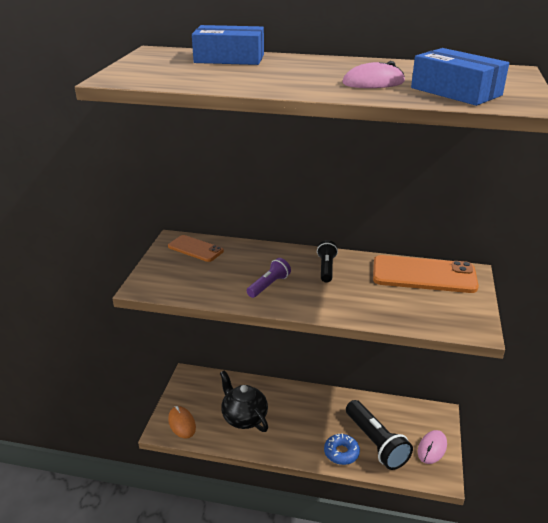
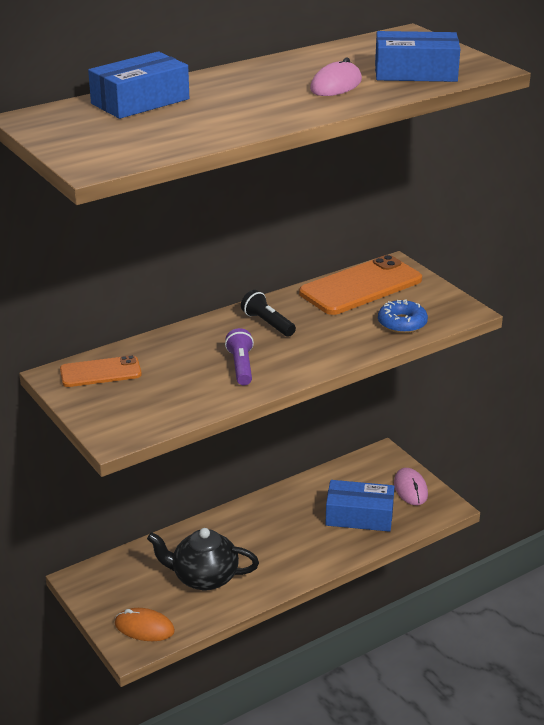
camera: 45 degrees left, 0 degrees up
blue donut [324,433,360,465] -> blue donut moved to [378,299,428,333]
black flashlight [346,400,413,470] -> blue box [325,480,394,532]

